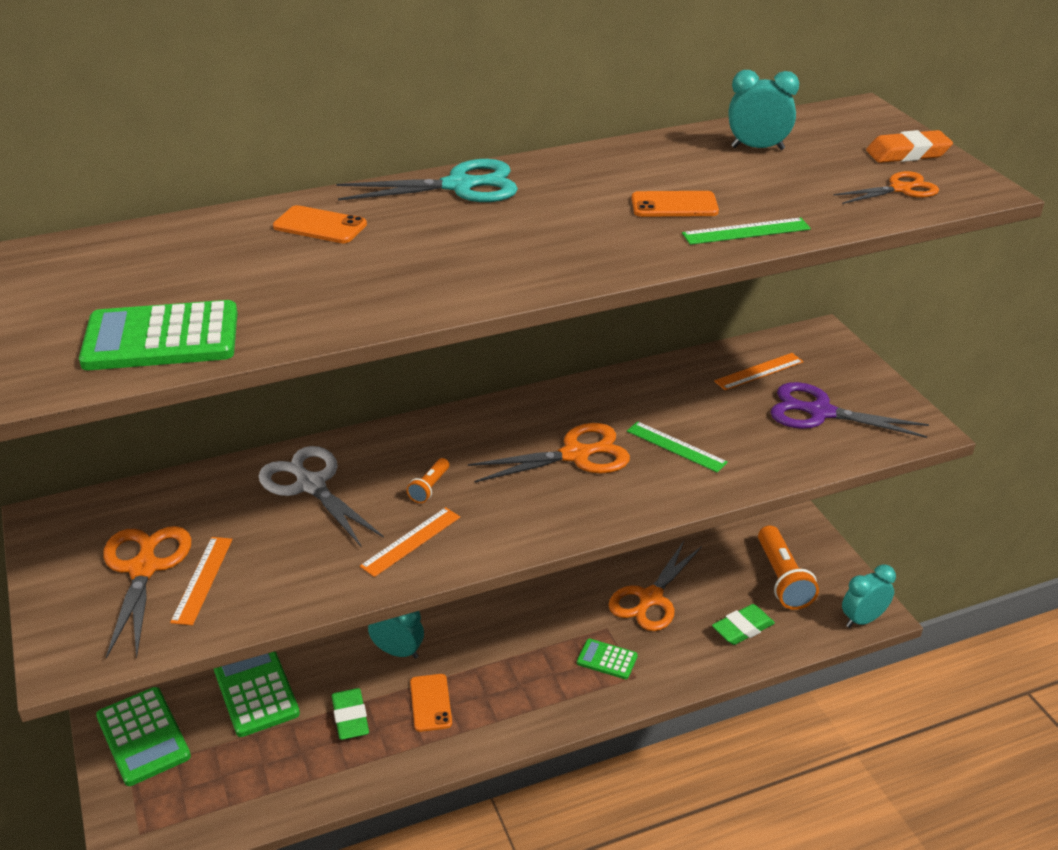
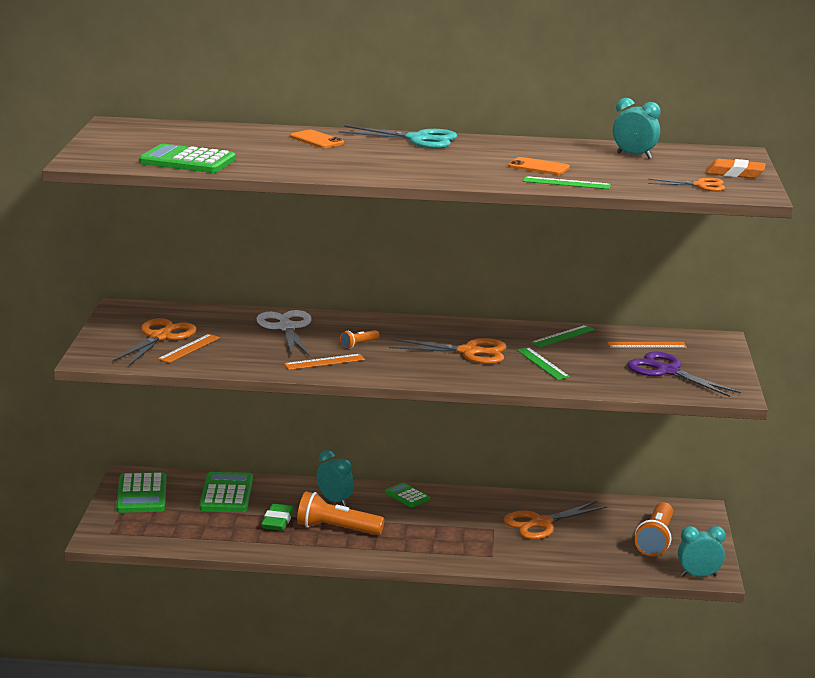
camera: 25 degrees right, 15 degrees down
orange phone [410,674,452,732] -> orange flashlight [297,491,384,535]
green calculator [577,639,638,679] -> green calculator moved to [385,483,430,507]
green eraser [712,604,775,645] -> none
none -> green ruler [531,325,595,347]

